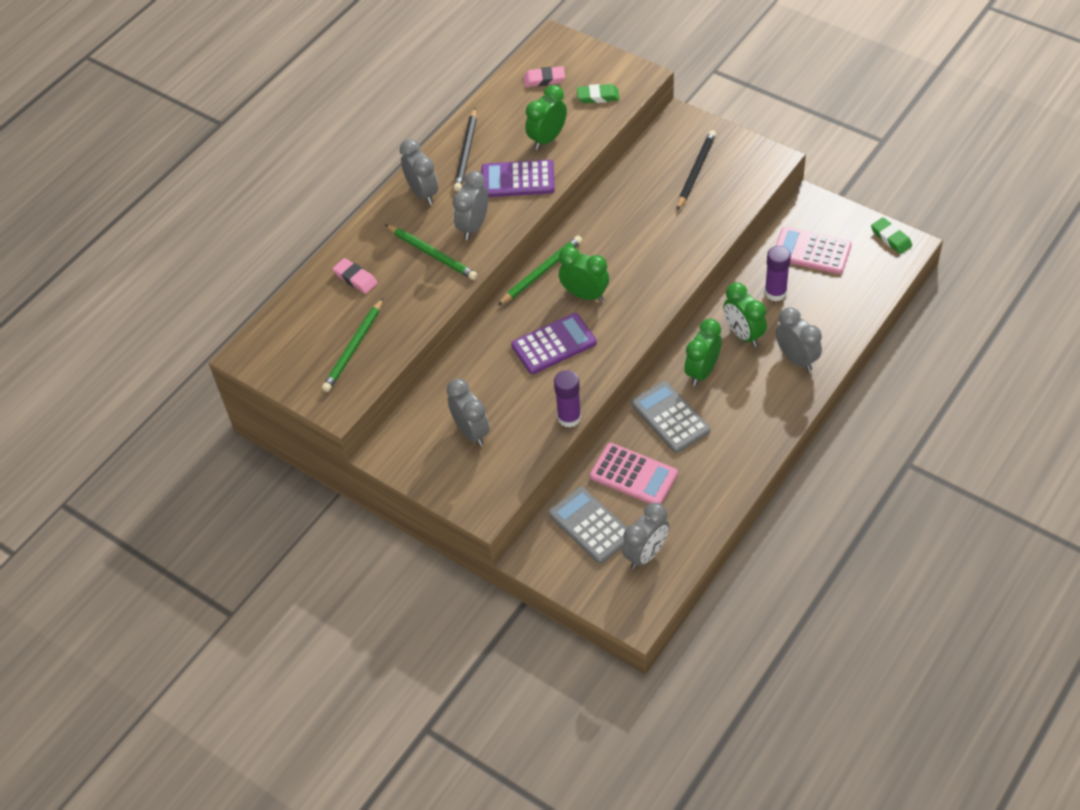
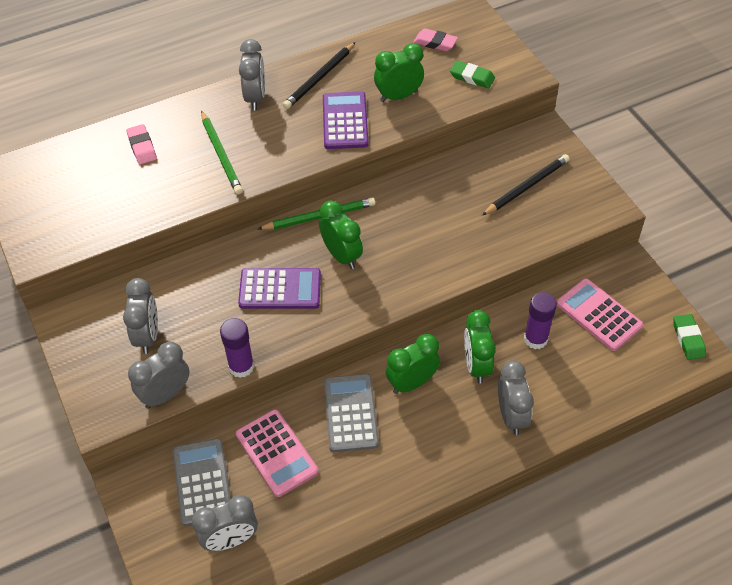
camera: 25 degrees right, 0 degrees up
green pencil [322,298,383,392] -> none
grey clock [453,171,488,240] -> grey clock moved to [128,342,190,409]
purple calculator [482,160,555,197] -> purple calculator turned 60 degrees clockwise [323,92,369,149]

